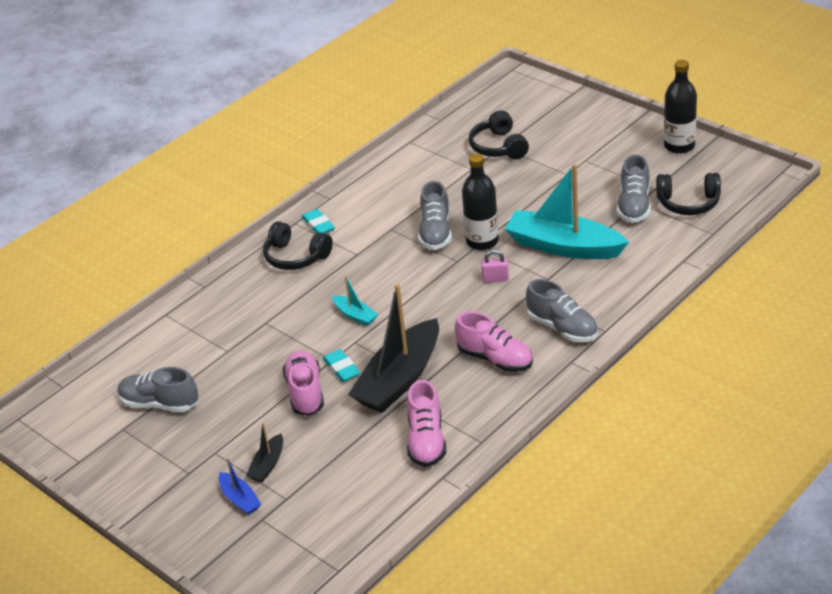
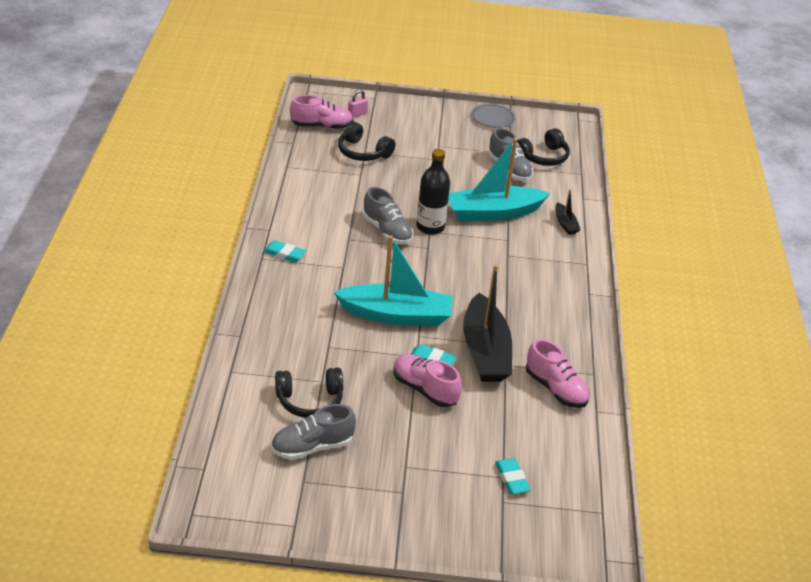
camera: 45 degrees left, 0 degrees up
blue boat [219,458,261,515] -> none
black boat [246,422,283,482] -> black boat moved to [555,189,581,235]
black headphones [263,221,333,270] -> black headphones moved to [275,368,343,418]
turquoise boat [332,276,379,326] -> turquoise boat [334,235,453,326], size x2.23
pink shoe [454,312,533,372] -> pink shoe moved to [290,95,353,129]
pink padlock [481,250,509,282] -> pink padlock moved to [348,90,368,118]
grey shoe [526,279,598,342] -> none
black bottle [664,60,697,154] -> grey plate [471,104,516,128]
none -> turquoise eraser [495,458,531,494]

